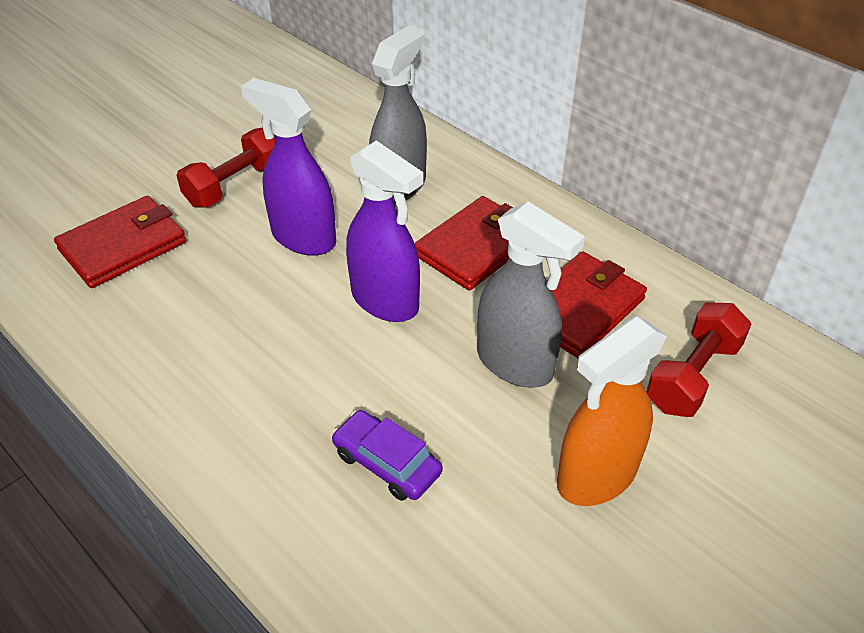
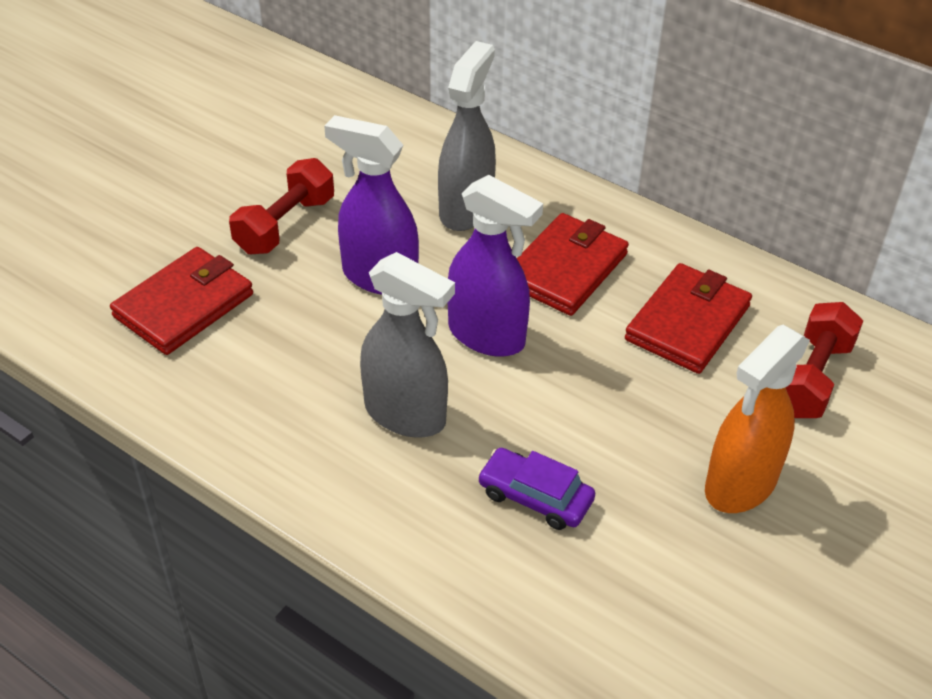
camera: 10 degrees left, 0 degrees up
grey spray bottle [477,201,585,388] -> grey spray bottle moved to [360,252,455,438]

